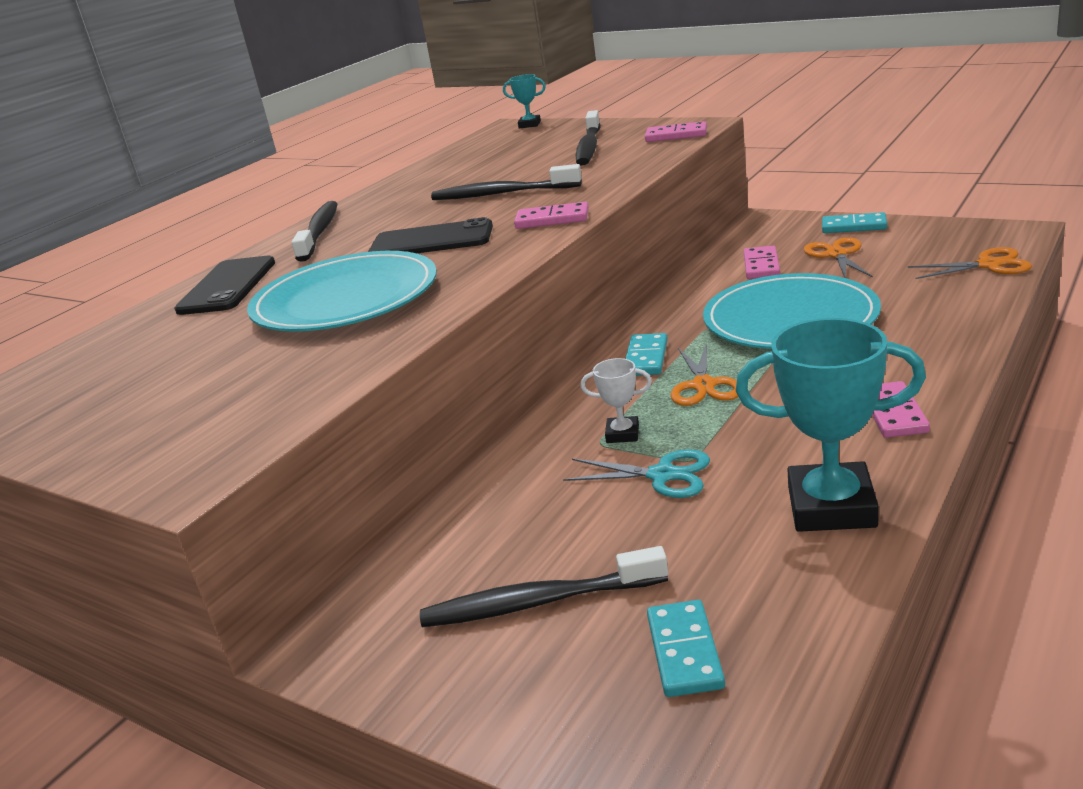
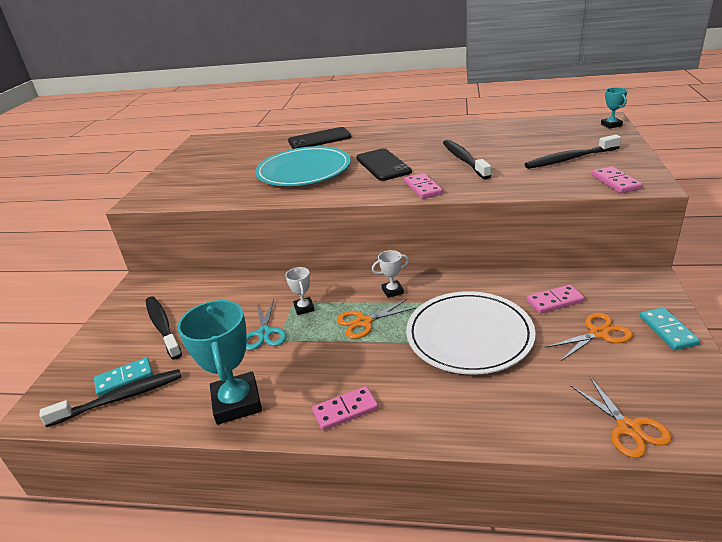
camera: 65 degrees right, 5 degrees up
black toothbrush [291,201,337,262] -> black toothbrush moved to [39,369,182,427]
turquoise domino [625,333,668,376] -> white trophy [372,250,409,298]
turquoise plate [703,273,881,349] -> white plate [406,291,536,375]

